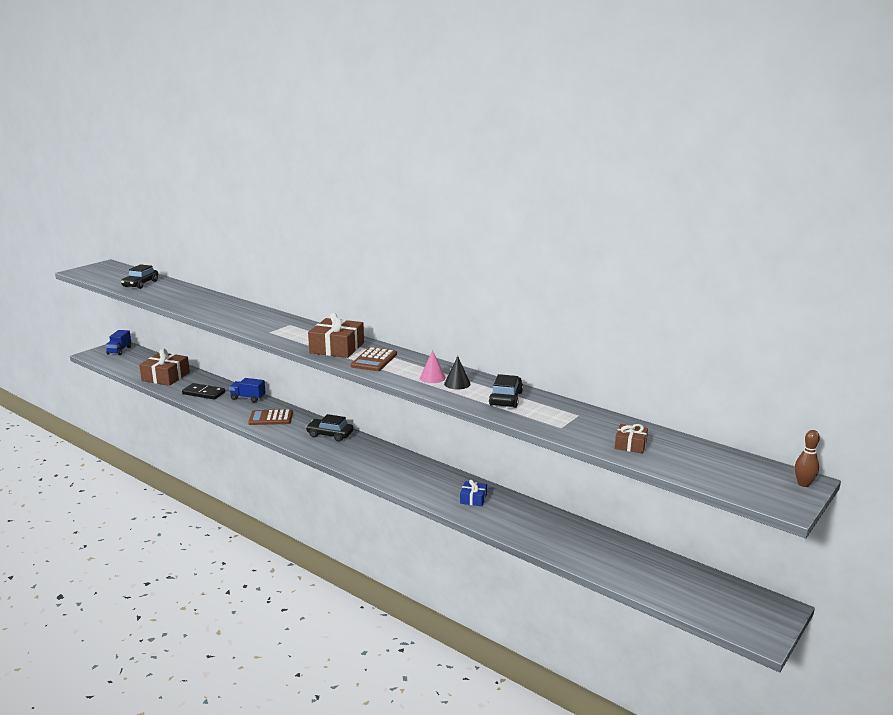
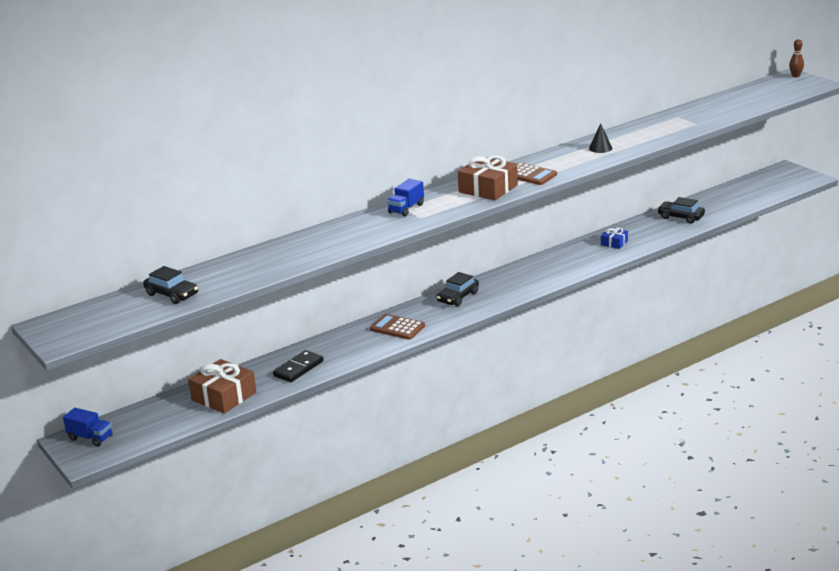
camera: 70 degrees left, 5 degrees up
blue truck [229,378,266,402] -> blue truck moved to [387,179,424,216]
brown calculator [248,409,293,425] -> brown calculator turned 105 degrees clockwise [370,314,425,340]
pink cone [420,350,446,383] -> none
black car [489,374,523,408] -> black car moved to [657,197,705,224]
brown gift [615,424,648,454] -> none

